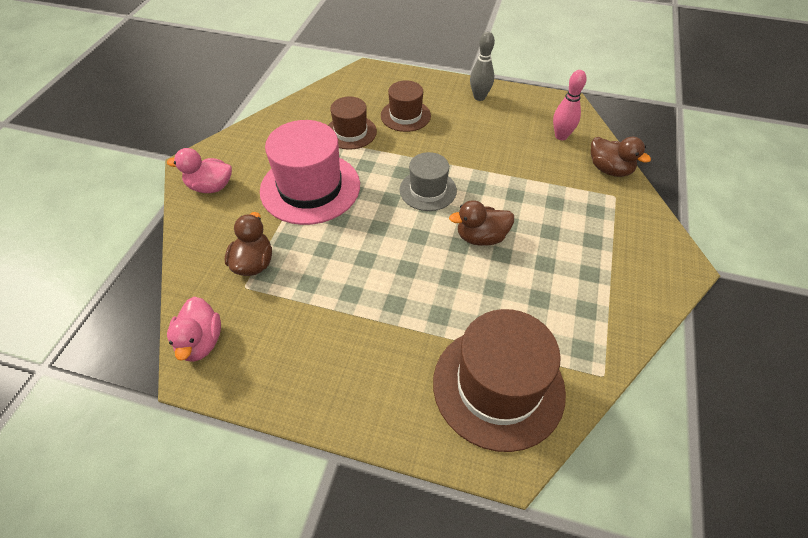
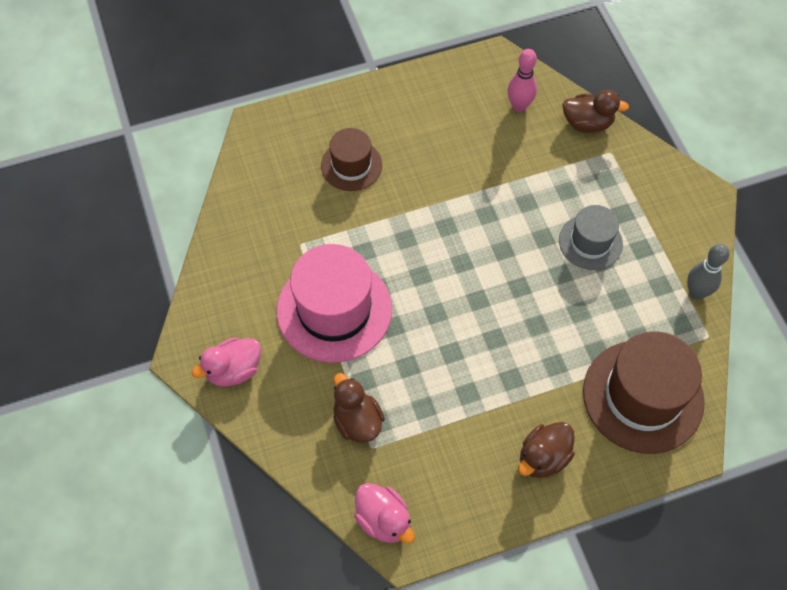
camera: 35 degrees left, 10 degrees up
brown hat [328,97,377,150] -> none
grey hat [400,152,457,211] -> grey hat moved to [559,205,623,270]
brown duck [449,200,514,246] -> brown duck moved to [518,422,575,478]
grey bowling pin [470,32,495,101] -> grey bowling pin moved to [687,244,730,300]

